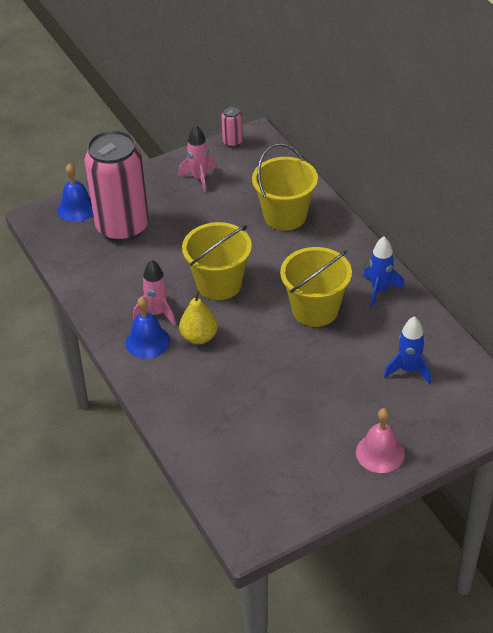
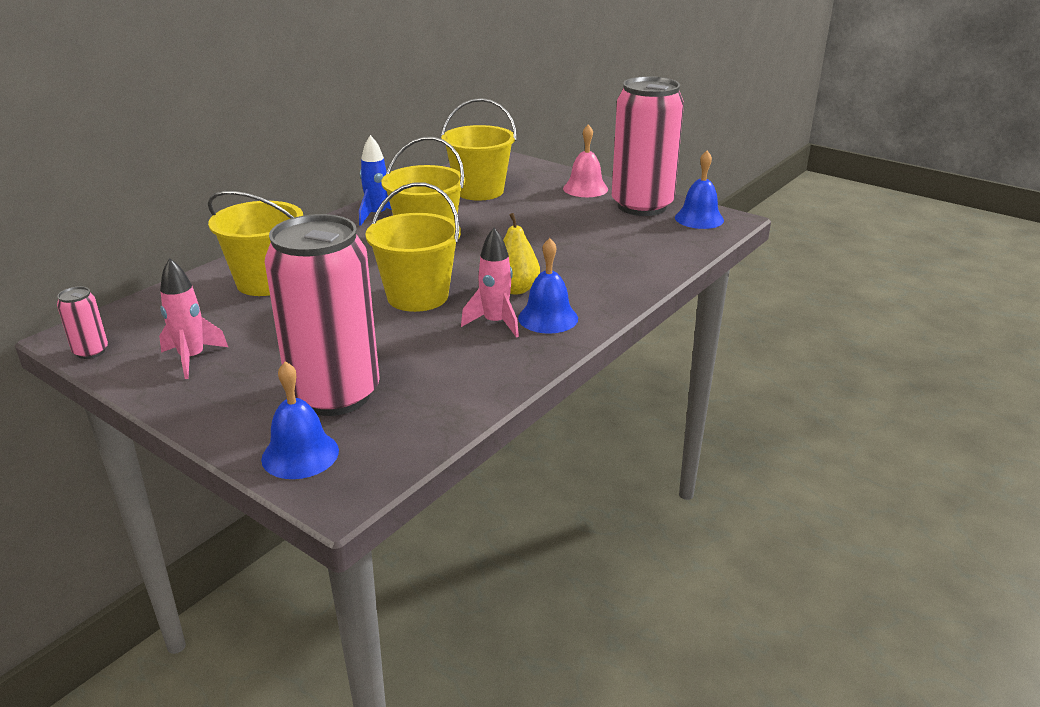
camera: 115 degrees left, 15 degrees down
blue rocket [384,316,431,384] -> yellow bucket [441,98,517,201]
none -> pink can [612,76,684,216]
none -> blue bell [675,151,724,229]

